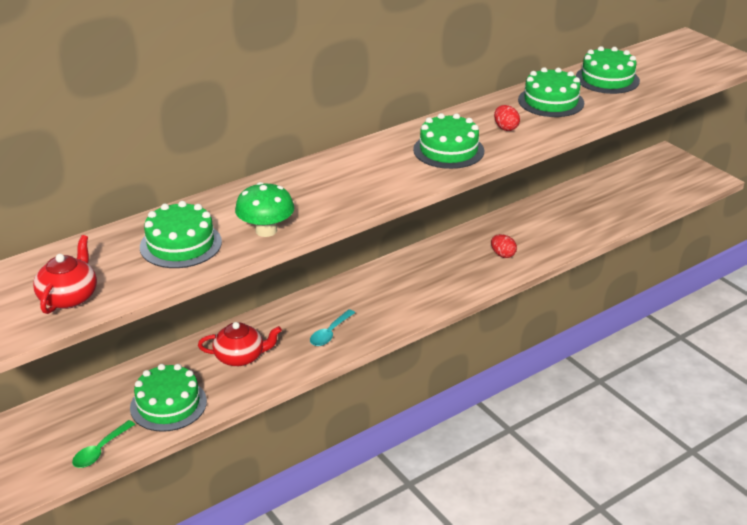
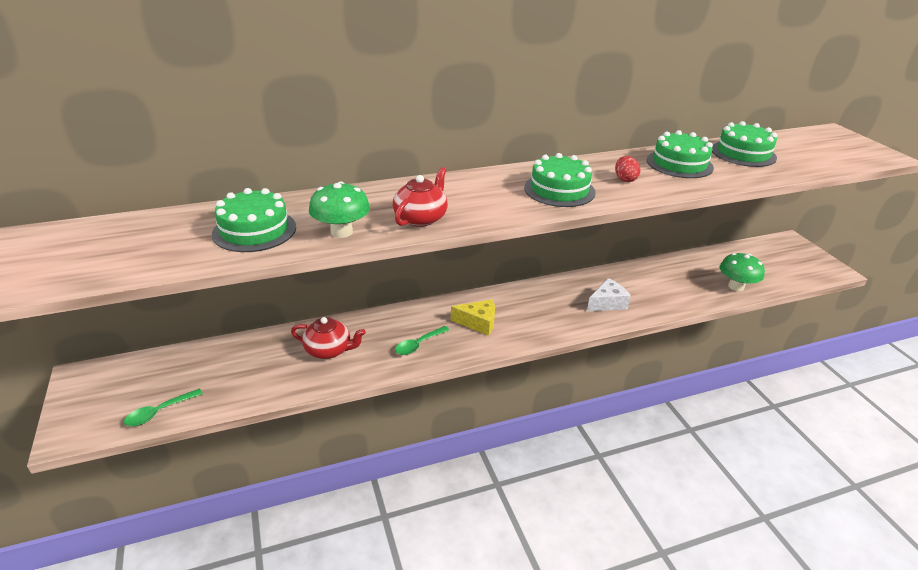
camera: 15 degrees right, 0 degrees up
red teapot [33,235,97,314] -> red teapot moved to [393,167,448,227]
green cake [130,364,207,432] -> none
turquoise spoon [310,309,355,346] -> green spoon [395,326,449,355]
red egg [491,234,517,258] -> white cheese [587,278,631,311]
none -> yellow cheese [451,300,495,336]
none -> green mushroom [720,253,765,291]

